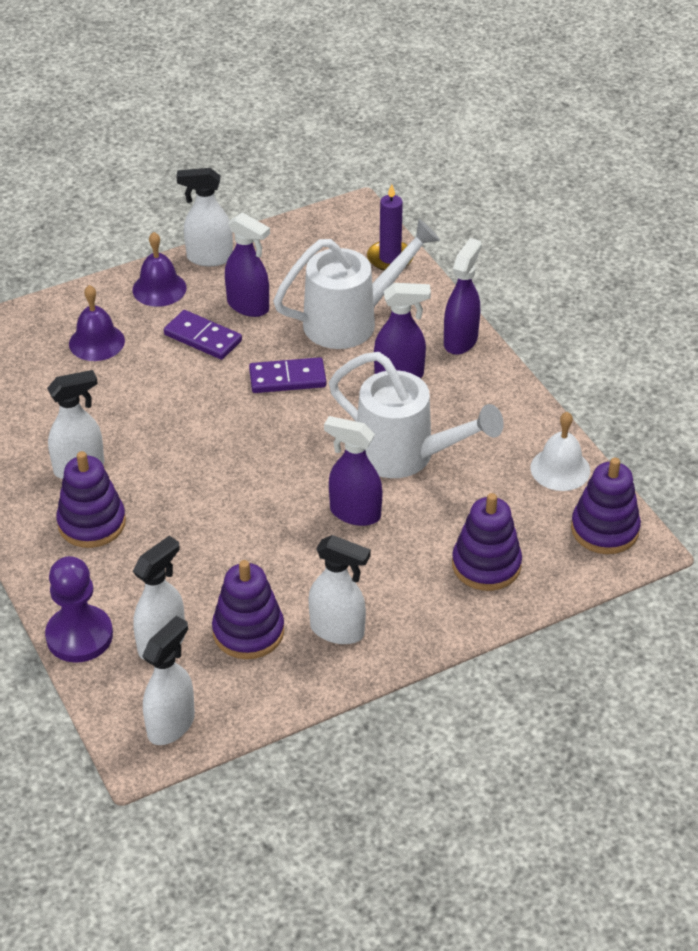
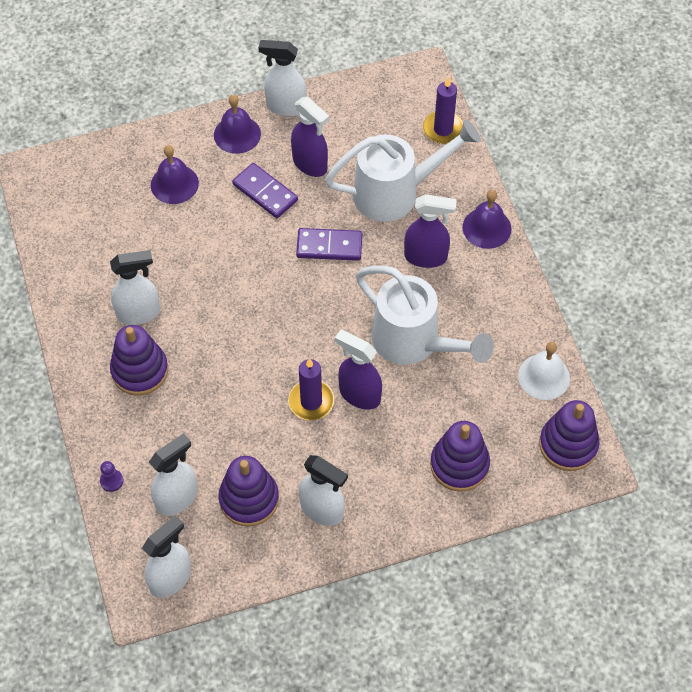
camera: 10 degrees right, 15 degrees up
purple pawn [45,556,113,663] -> purple pawn [100,461,124,492], size x0.42
purple spray bottle [444,238,482,355] -> purple bell [463,190,511,249]
none -> purple candle [288,358,334,420]

